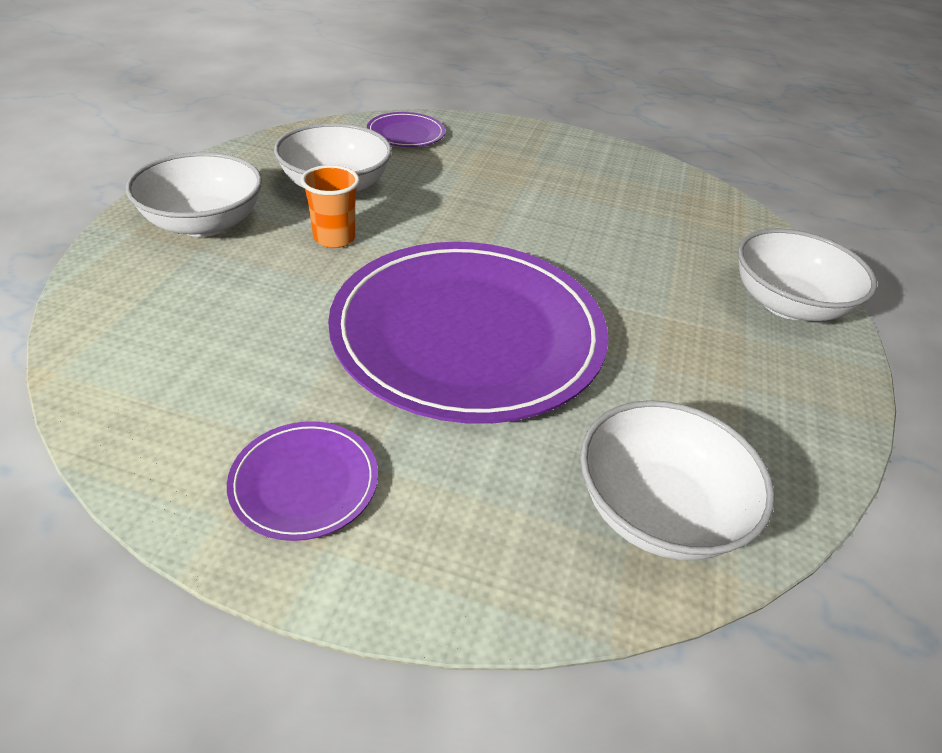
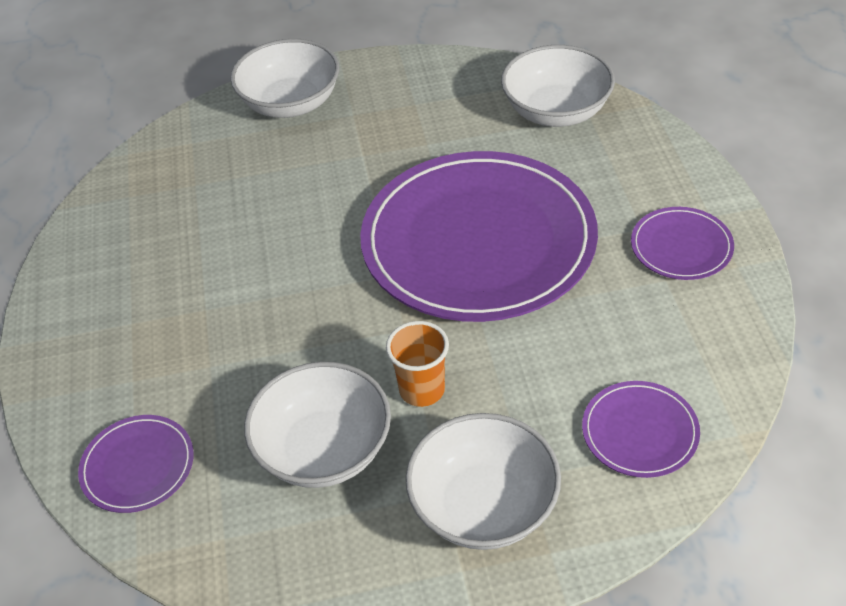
camera: 110 degrees left, 5 degrees up
none -> purple plate [582,381,700,478]

